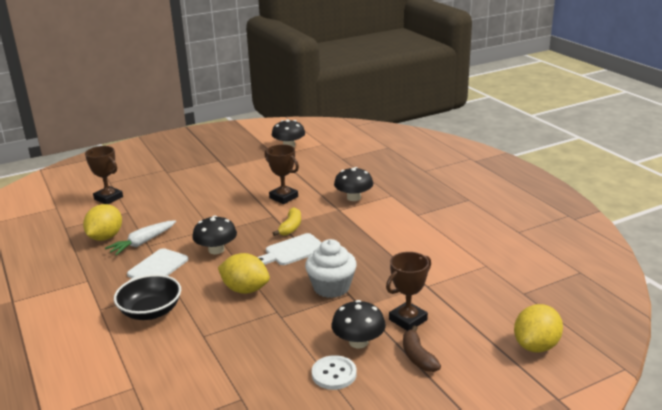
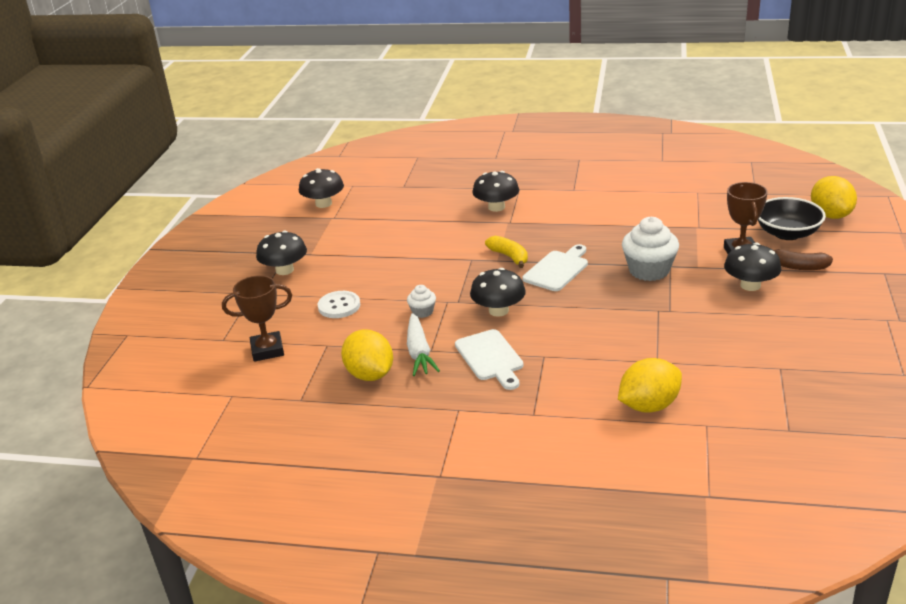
camera: 50 degrees left, 5 degrees up
black bowl [114,274,181,320] -> black bowl moved to [758,197,826,240]
yellow lemon [218,253,270,294] -> yellow lemon moved to [618,358,682,413]
white cutting board [257,233,322,265] -> white cutting board turned 150 degrees counterclockwise [522,244,588,291]
brown trophy [265,144,299,204] -> none
white button [312,355,357,390] -> white button moved to [317,291,360,318]
none -> black mushroom [256,231,307,275]
none -> white cupcake [407,285,436,318]

